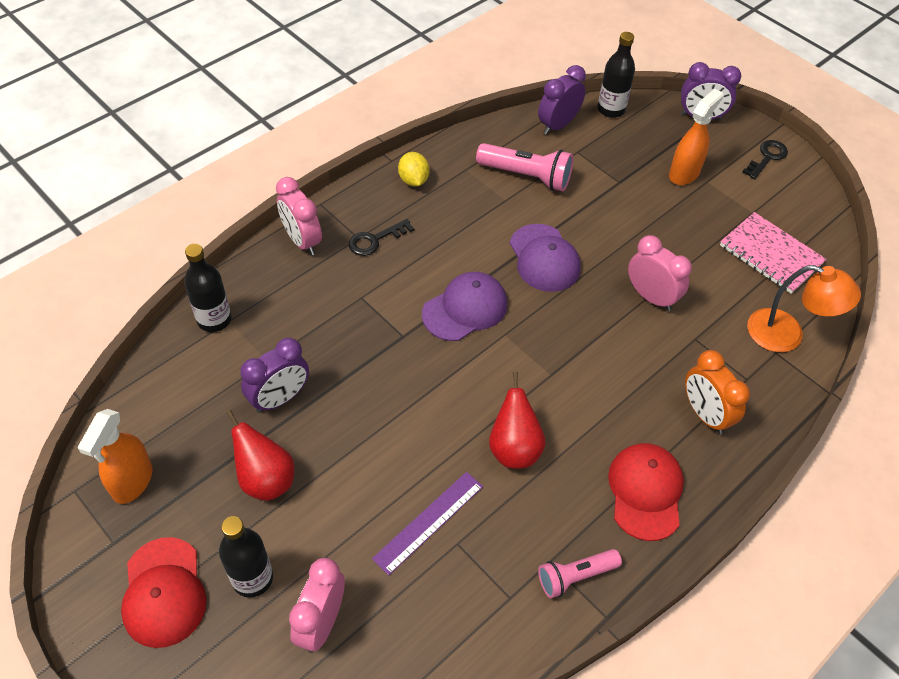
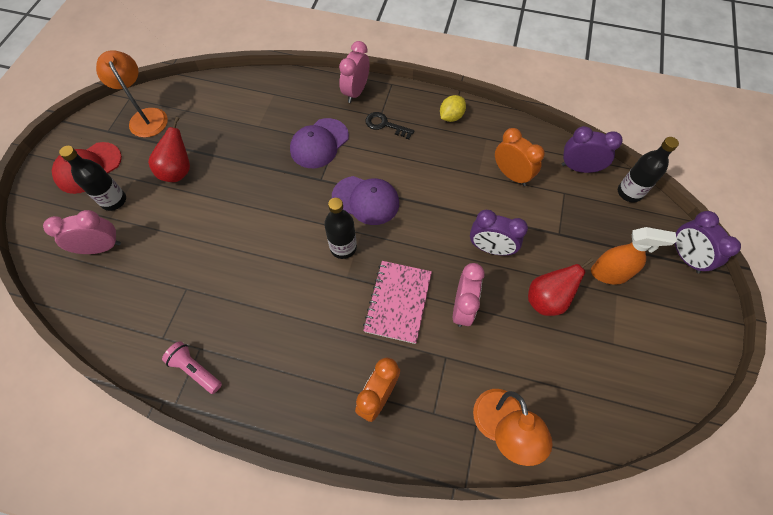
camera: 60 degrees right, 10 degrees up
orange spray bottle [78,409,153,504] -> orange lamp [96,50,168,138]
black bottle [184,244,231,332] -> black bottle moved to [324,198,357,259]
purple clock [240,338,309,413] -> purple clock moved to [470,210,528,256]
purple ruler [372,472,483,575] -> none
pink flashlight [476,143,573,192] -> orange clock [495,128,545,186]
red pear [489,371,546,469] -> red pear moved to [528,258,594,316]
purple cap [510,224,581,292] -> purple cap moved to [290,118,349,168]
red cap [608,443,684,541] -> none
pink notebook [720,212,826,294] -> pink notebook moved to [363,261,432,344]
black key [742,140,788,179] -> none

